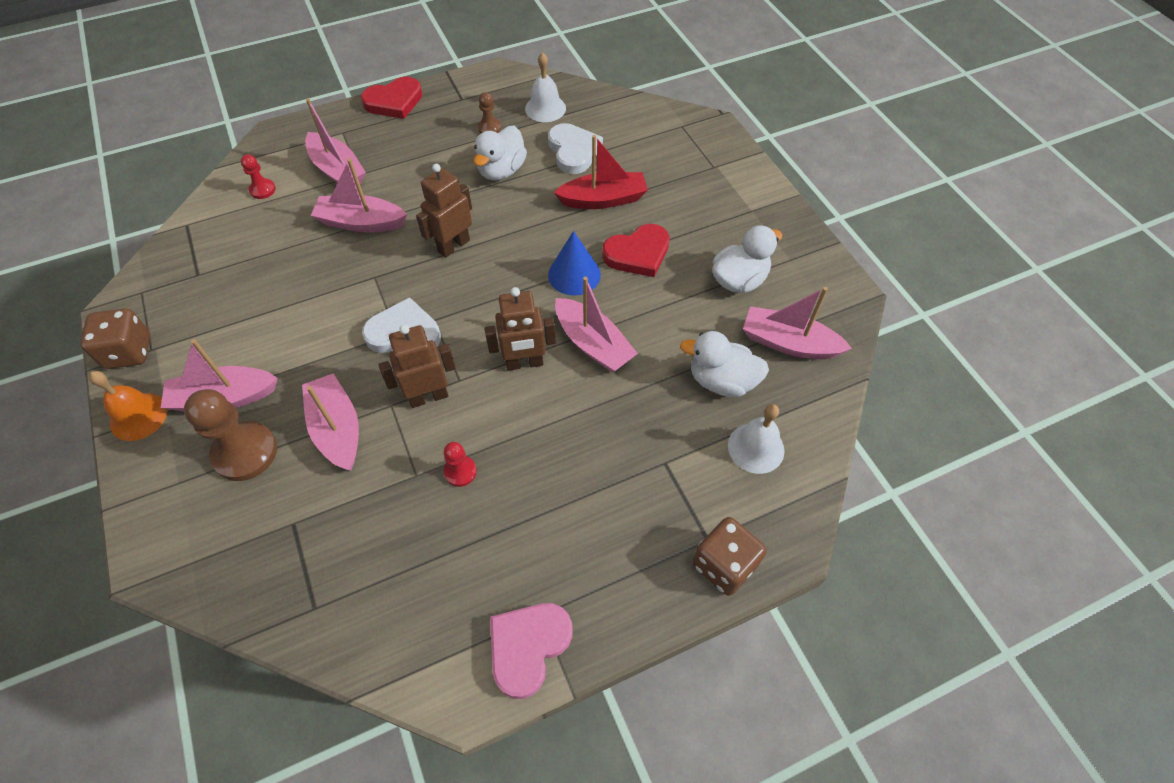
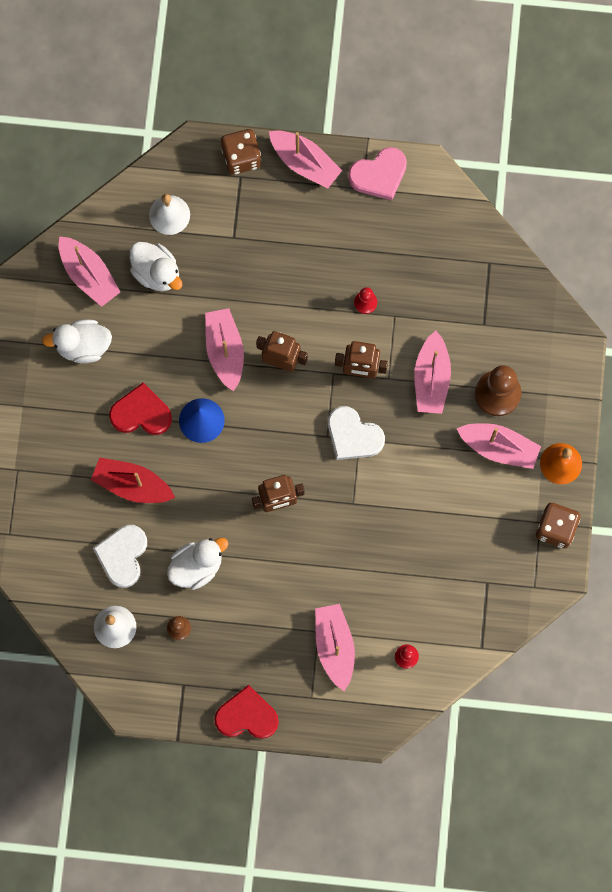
camera: 150 degrees left, 20 degrees up
pink boat [311,158,407,232] -> pink boat moved to [269,130,342,189]

